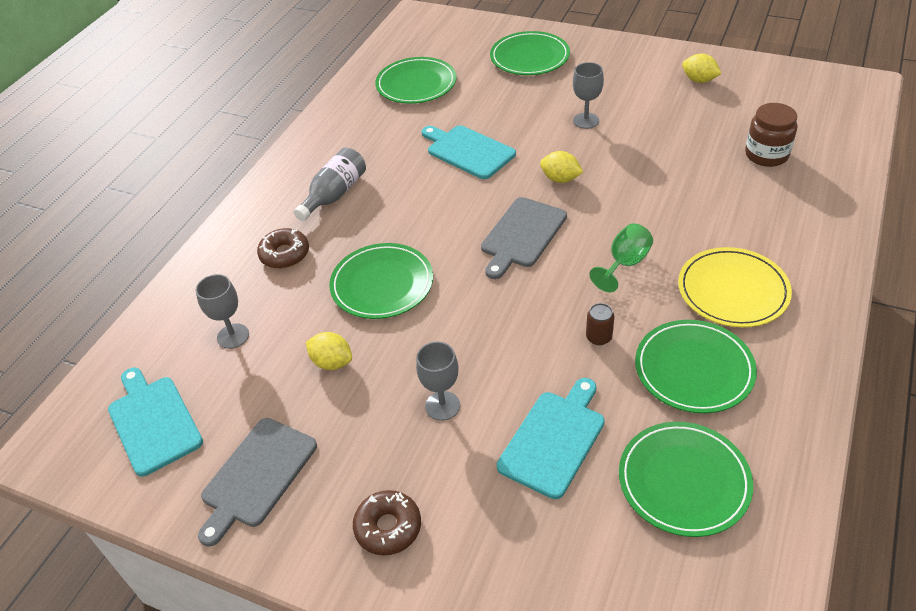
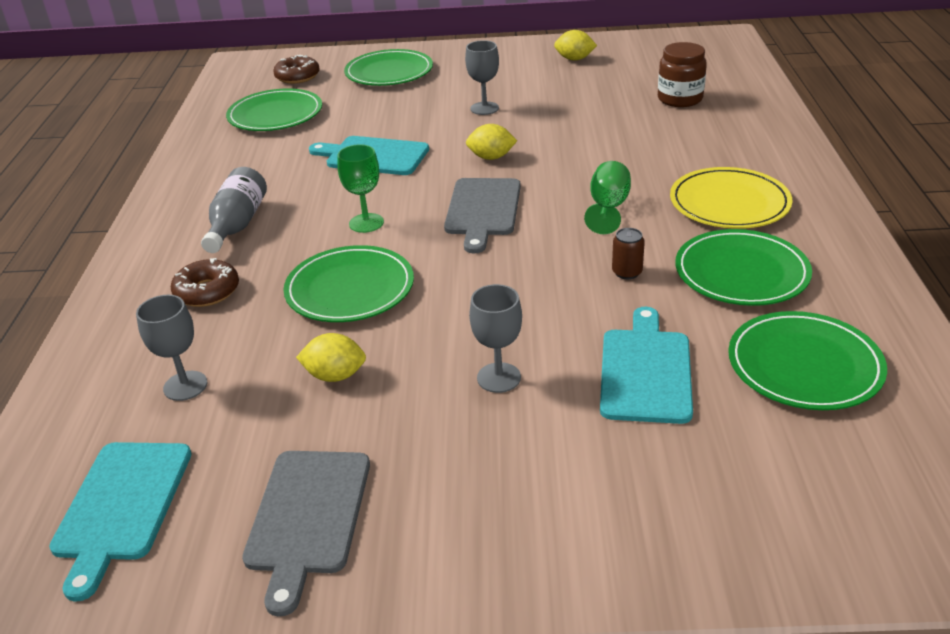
camera: 25 degrees left, 10 degrees down
turquoise cutting board [108,368,203,477] -> turquoise cutting board turned 120 degrees counterclockwise [49,442,192,602]
brown donut [353,490,421,555] -> brown donut moved to [273,55,320,84]
none -> green goblet [338,144,384,233]

